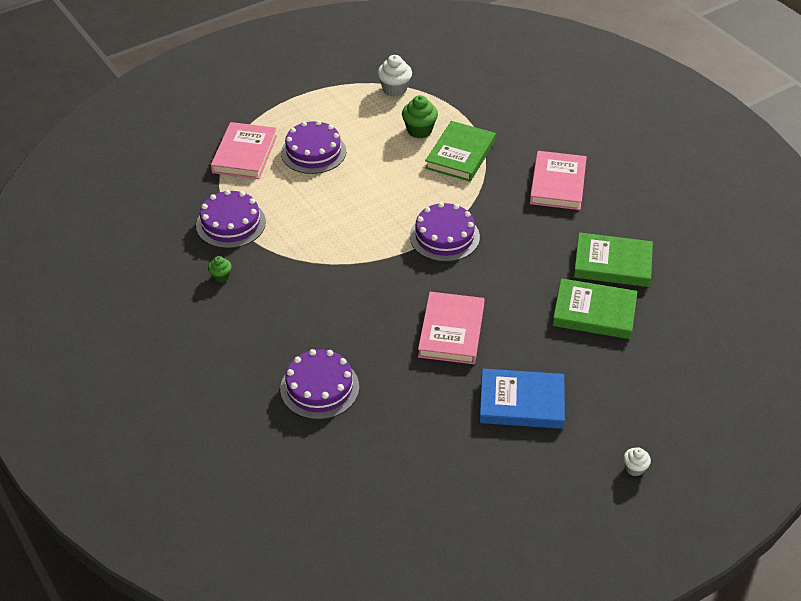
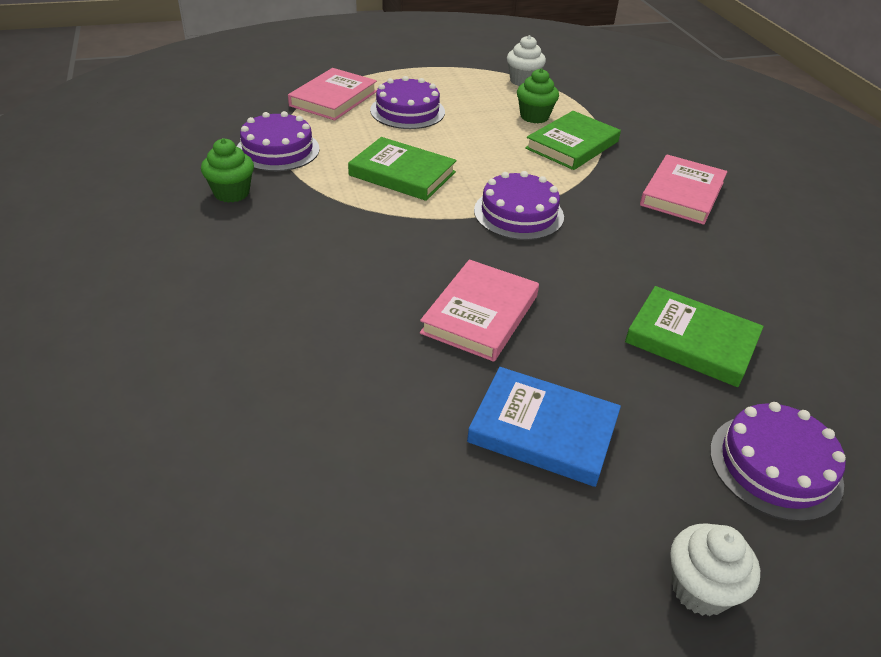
camera: 15 degrees right, 5 degrees down
green cupcake [208,256,232,283] -> green cupcake [201,138,254,203], size x1.74
purple cake [280,349,359,420] -> purple cake moved to [710,402,846,522]
green book [574,232,653,287] -> green book moved to [348,137,457,201]
white cupcake [623,448,651,476] -> white cupcake [670,523,760,616], size x1.74

